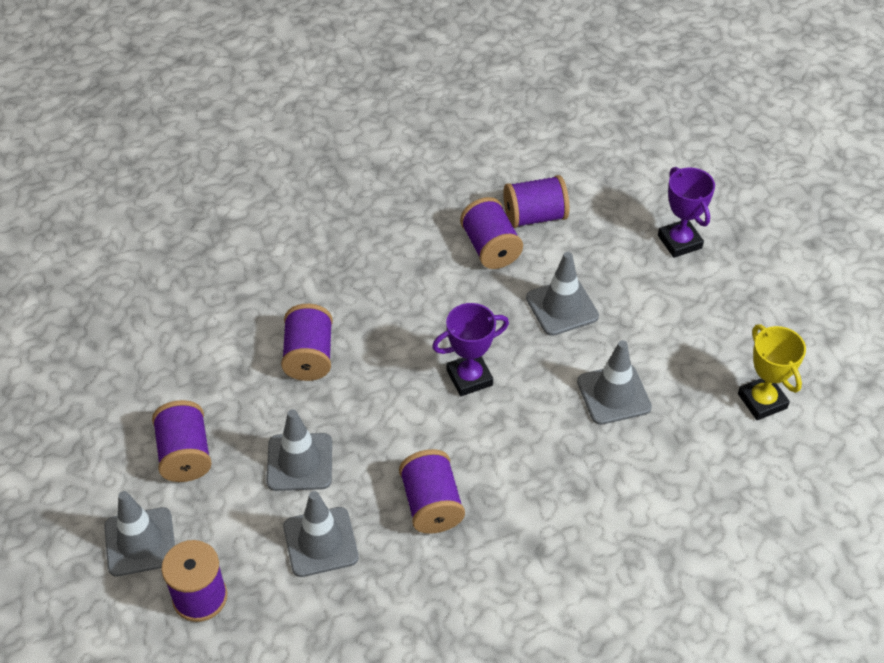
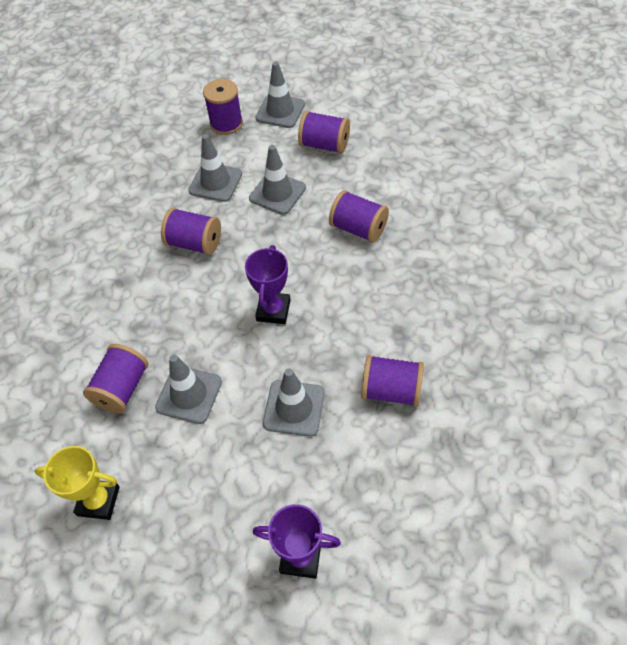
camera: 125 degrees right, 5 degrees up
purple spool [503,175,569,228] -> purple spool moved to [83,344,148,413]

